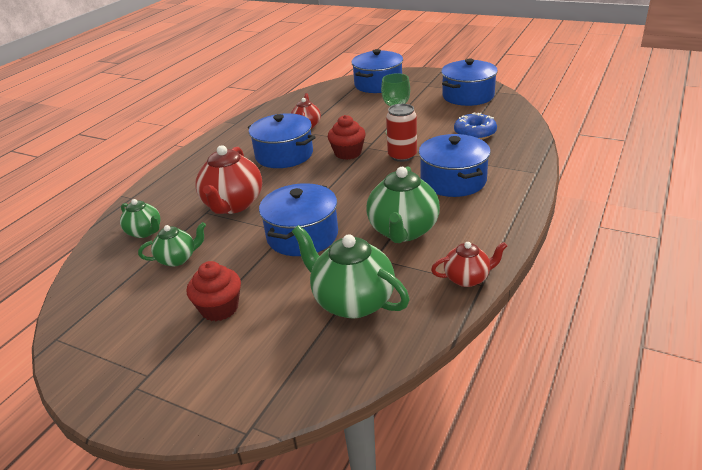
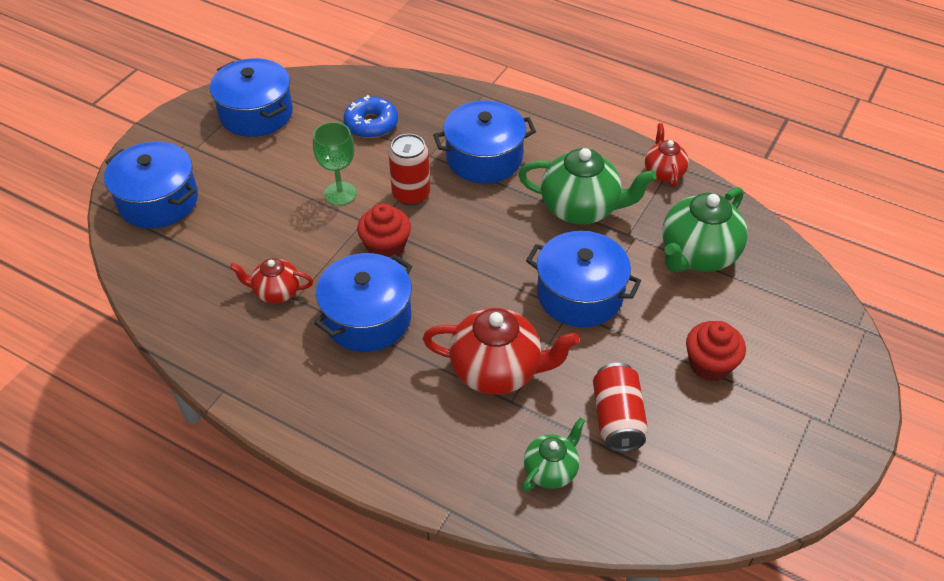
camera: 90 degrees left, 15 degrees up
green teapot [138,222,206,267] -> red can [593,363,648,452]

